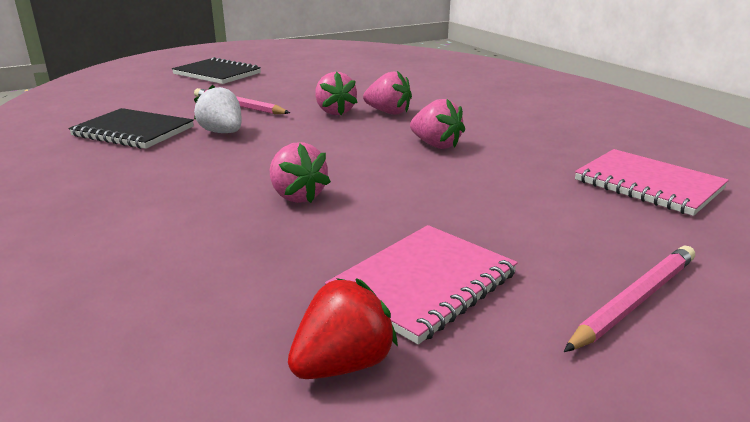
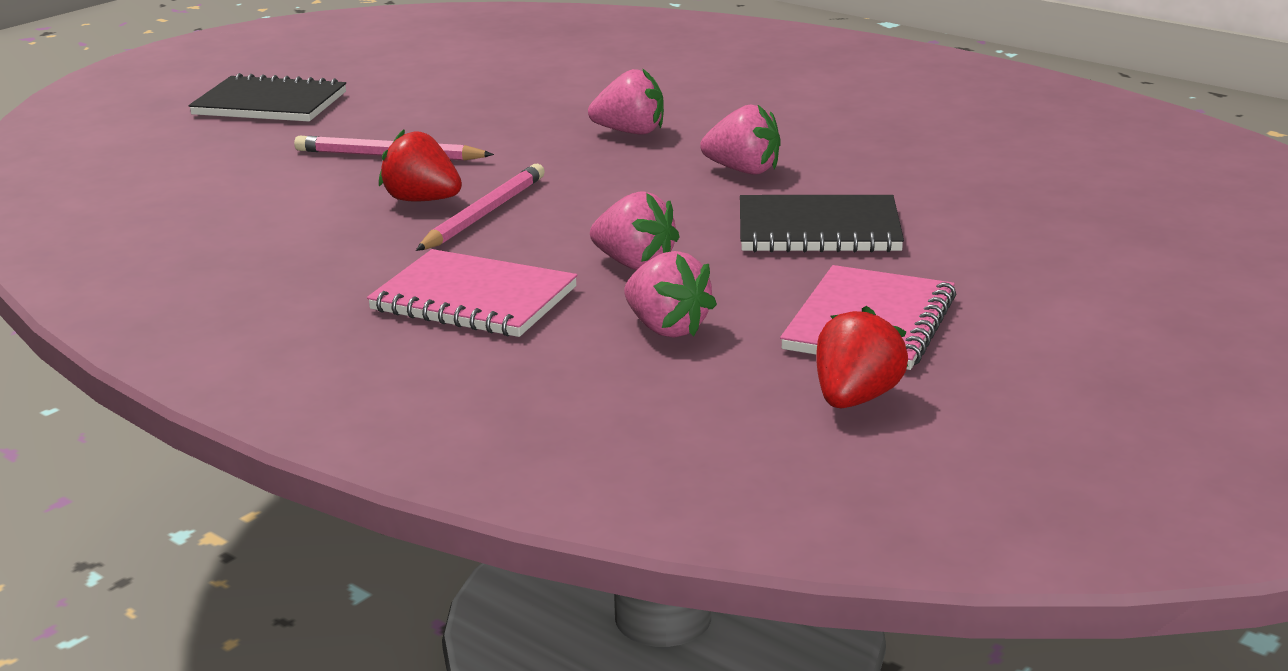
camera: 20 degrees left, 0 degrees up
black notebook [68,108,194,149] -> black notebook moved to [740,195,904,252]
white strawberry [194,85,242,133] -> red strawberry [379,130,462,201]
pink strawberry [315,72,358,115] -> pink strawberry moved to [624,251,717,338]
pink pencil [564,246,695,352] -> pink pencil moved to [416,164,545,251]
pink notebook [575,149,729,216] -> pink notebook moved to [367,249,578,337]

